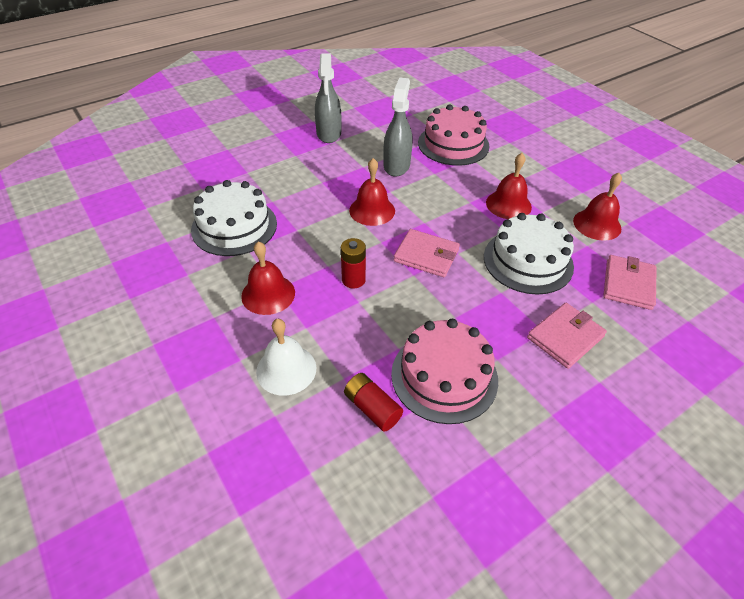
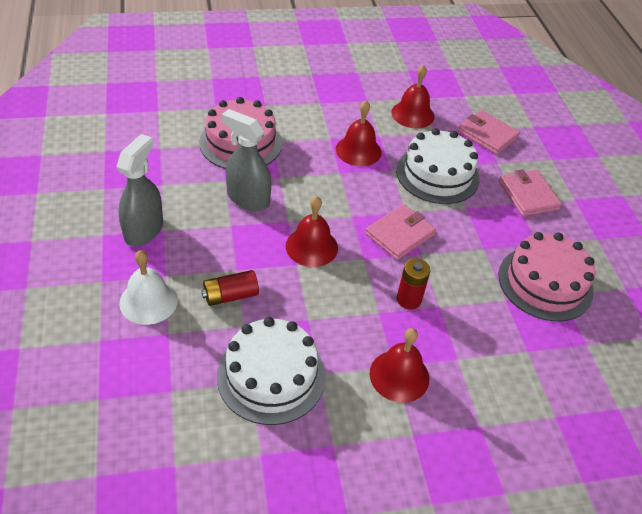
camera: 70 degrees left, 0 degrees up
white bell [256,319,316,396] -> white bell moved to [119,250,178,325]
grey spray bottle [315,53,341,143] -> grey spray bottle turned 90 degrees counterclockwise [116,134,163,246]
red battery [344,373,403,432] -> red battery moved to [201,270,259,306]

